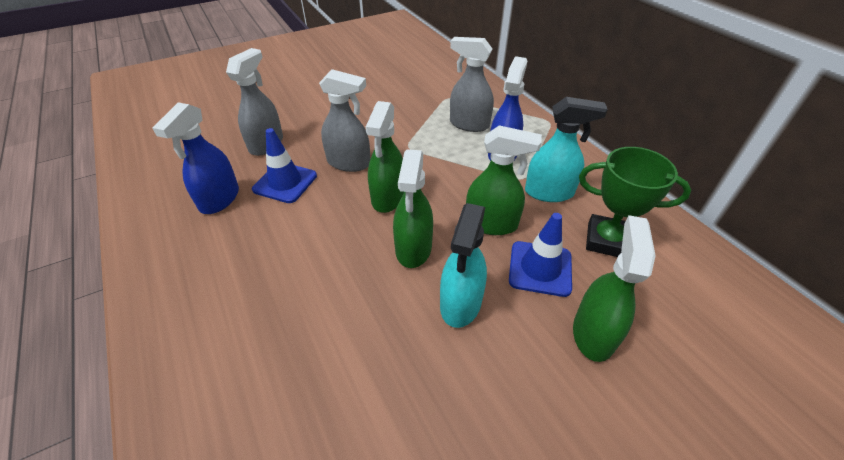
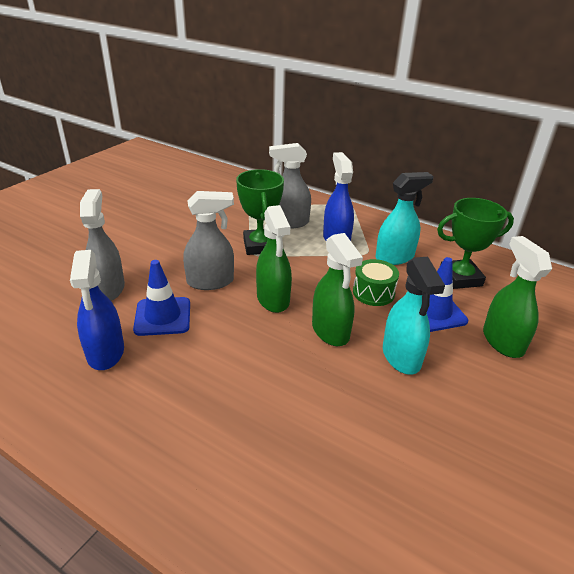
camera: 30 degrees left, 10 degrees down
green spray bottle [466,125,542,235] -> green drum [353,259,399,306]
none -> green trophy [236,169,284,255]

